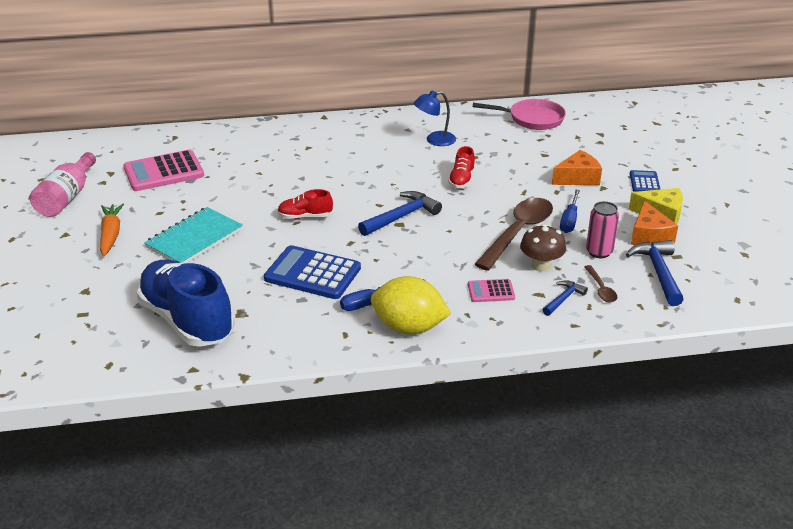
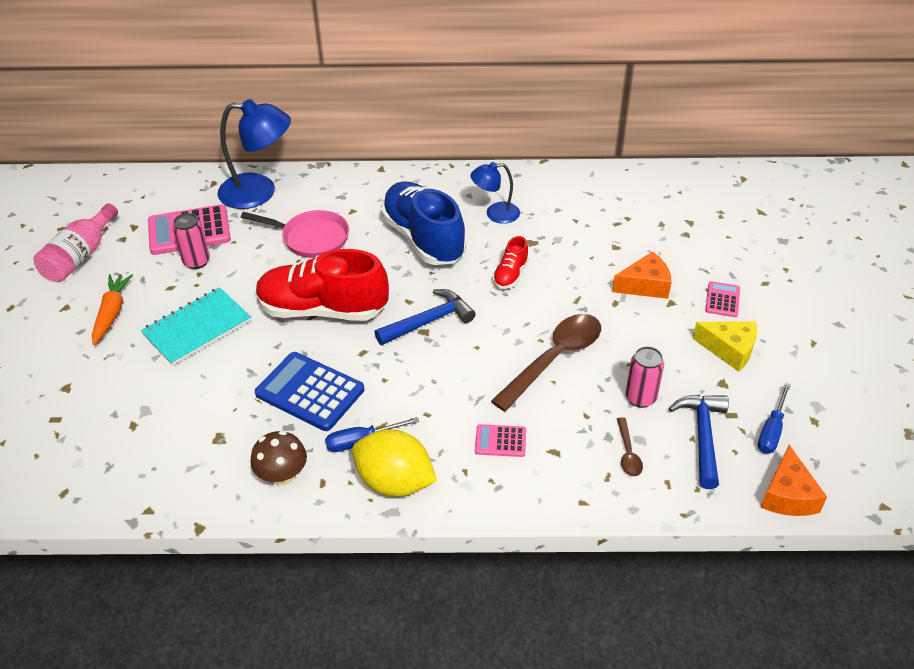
camera: 10 degrees right, 10 degrees up
blue shoe [137,260,234,347] -> blue shoe moved to [381,181,466,265]
red shoe [278,189,333,219] -> red shoe [256,249,389,321], size x2.19
pink pan [473,99,566,130] -> pink pan moved to [241,210,349,258]
brown mushroom [520,224,566,272] -> brown mushroom moved to [251,431,307,485]
blue hammer [543,280,588,316] -> none
blue screwdriver [560,190,580,233] -> blue screwdriver moved to [758,383,791,454]
blue calculator [630,170,661,192] -> pink calculator [705,281,740,317]
orange cheese [631,201,678,245] -> orange cheese moved to [760,445,827,516]
none -> pink can [173,213,210,269]
none -> blue lamp [217,99,291,209]

